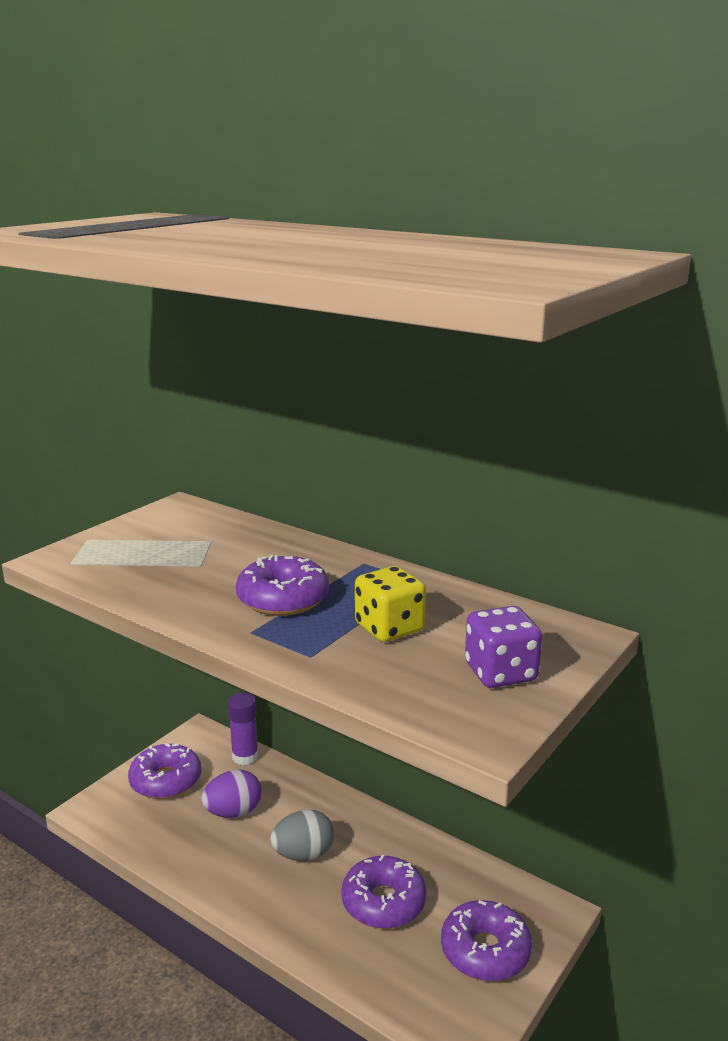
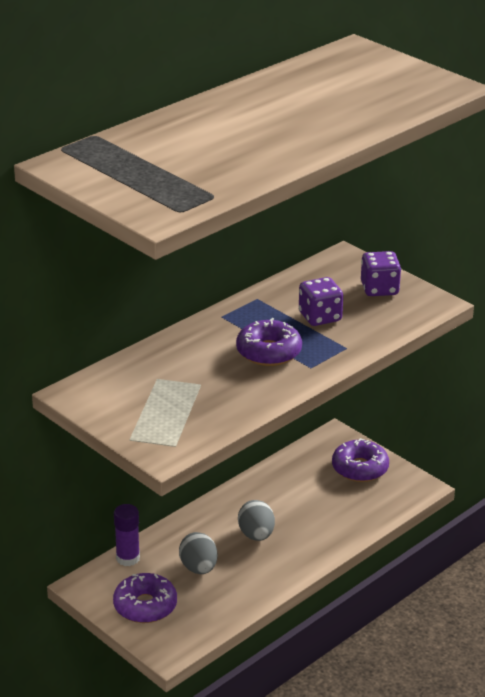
camera: 80 degrees left, 10 degrees up
purple egg [201,770,262,818] -> grey egg [179,532,218,574]
purple donut [341,855,426,929] -> none
yellow dice [355,566,426,642] -> purple dice [299,277,343,326]

